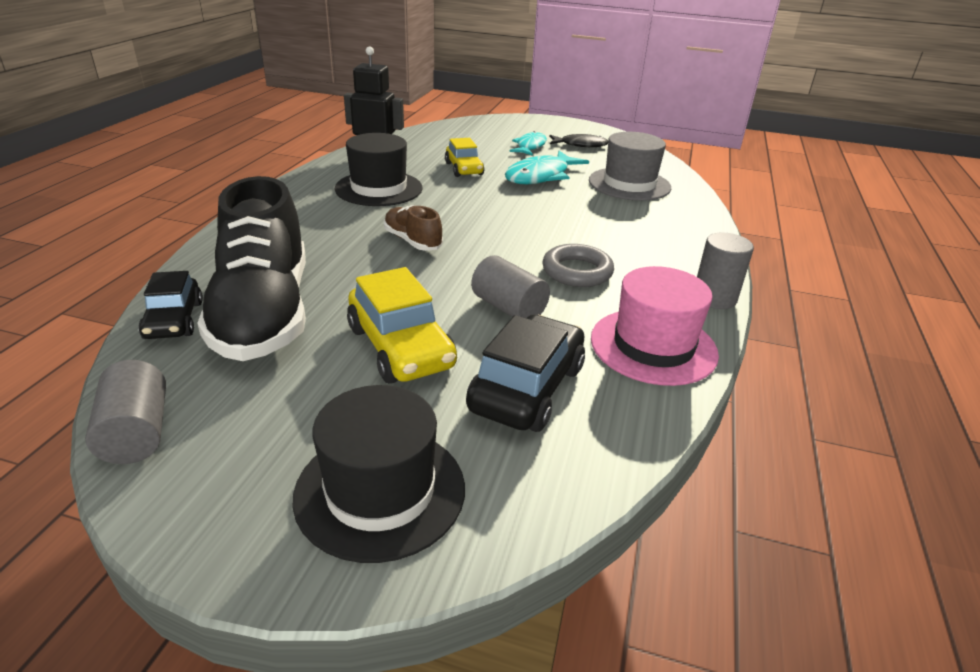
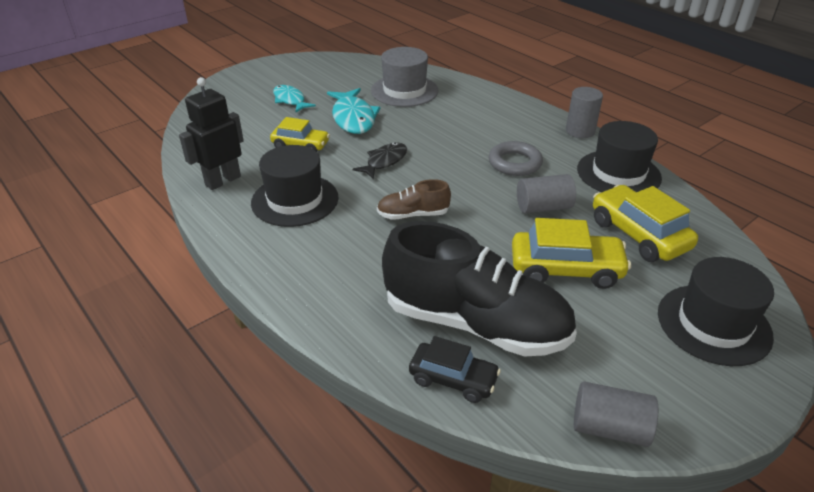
camera: 55 degrees left, 5 degrees up
black car [466,315,585,432] -> yellow car [593,185,698,262]
black fish [549,134,608,147] -> black fish moved to [353,143,407,179]
pink hat [591,266,719,386] -> black hat [577,121,662,192]

